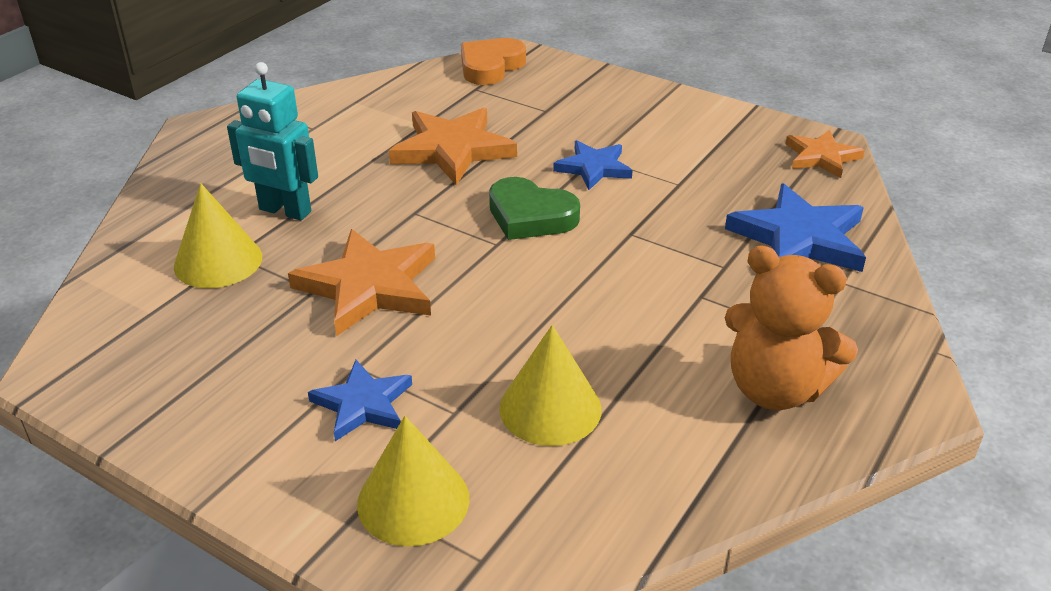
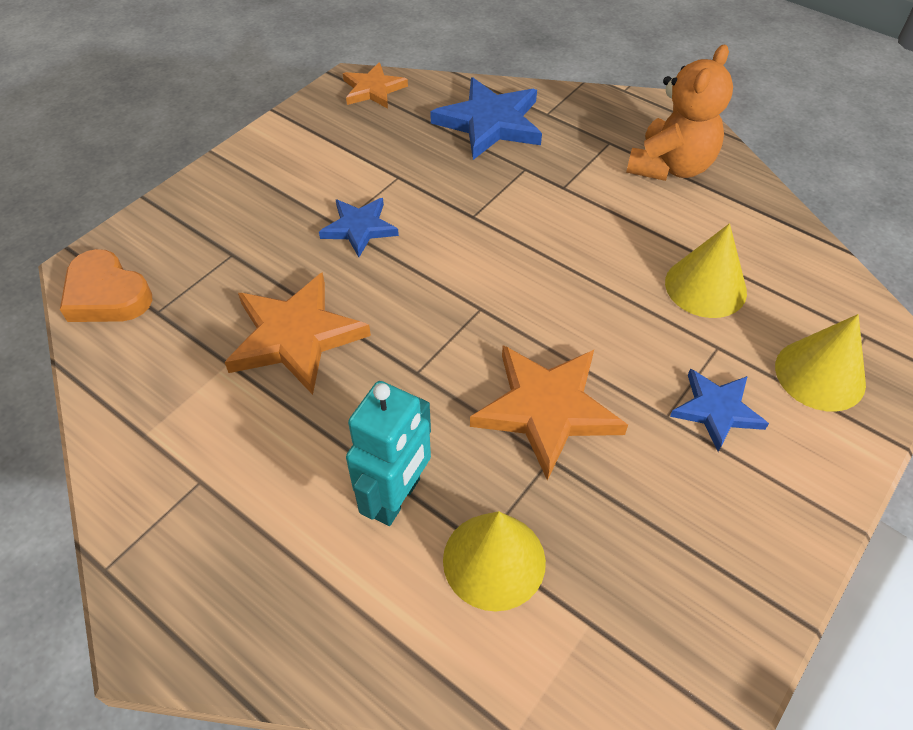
camera: 85 degrees left, 15 degrees up
green heart [489,177,580,240] -> none

